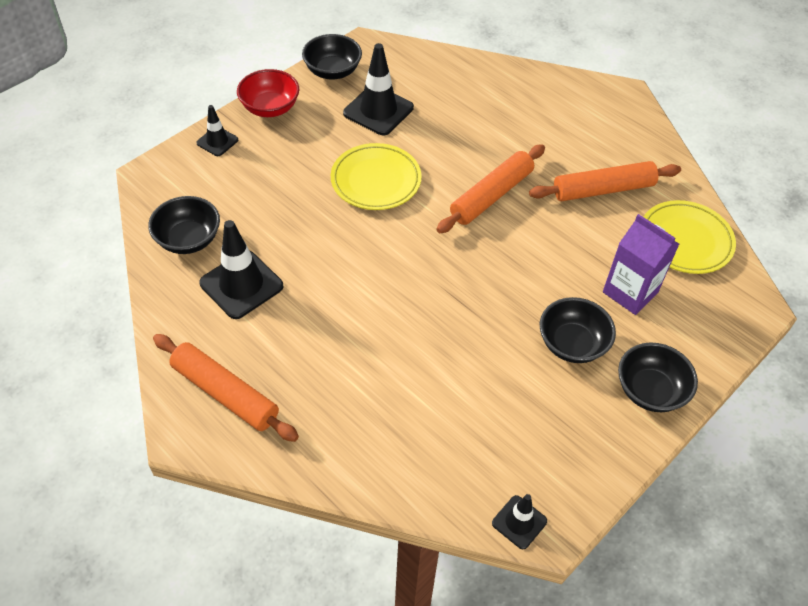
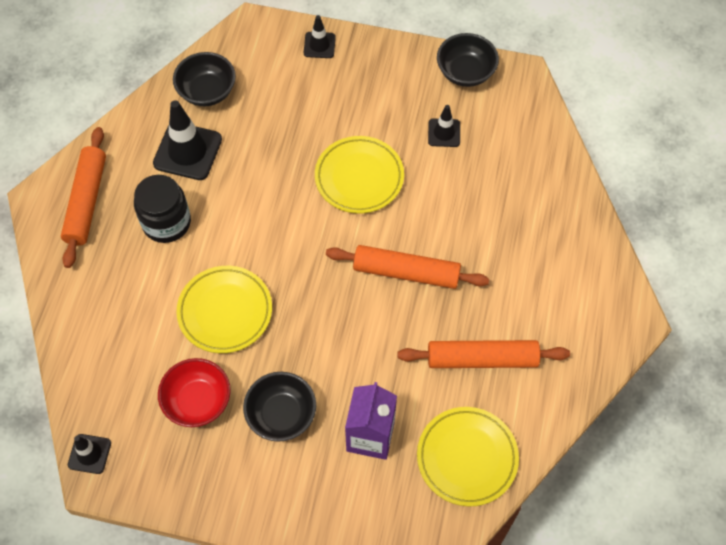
camera: 60 degrees right, 10 degrees up
red bowl [237,69,299,117] -> red bowl moved to [158,358,231,427]
black traffic cone [343,43,414,135] -> black traffic cone [428,105,460,147], size x0.56
orange rolling pin [529,161,681,201] -> orange rolling pin turned 45 degrees counterclockwise [398,340,570,368]
black bowl [618,342,698,412] -> none
none -> black jar [134,175,191,243]
none -> yellow plate [176,266,272,353]

